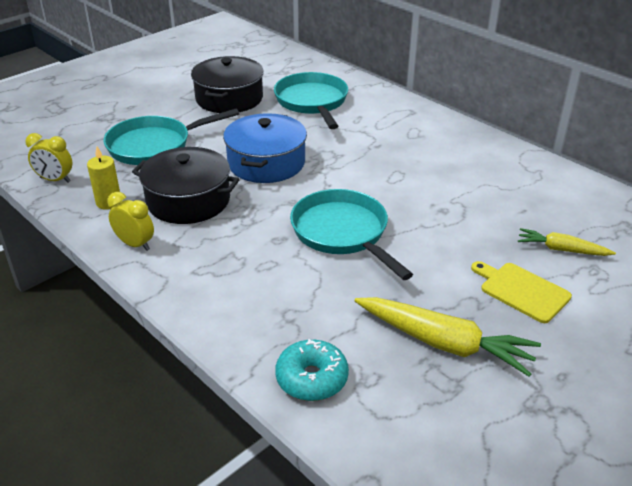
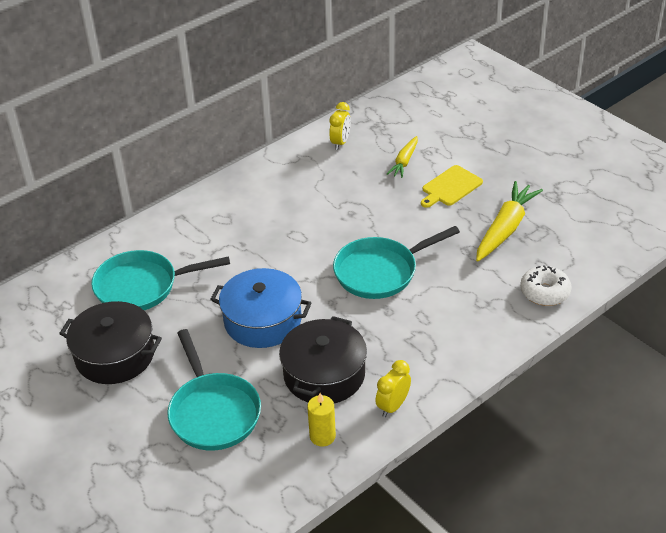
camera: 85 degrees left, 5 degrees up
yellow clock [25,133,72,183] -> yellow clock moved to [329,102,351,150]
turquoise donut [275,339,349,401] -> white donut [520,265,572,306]

